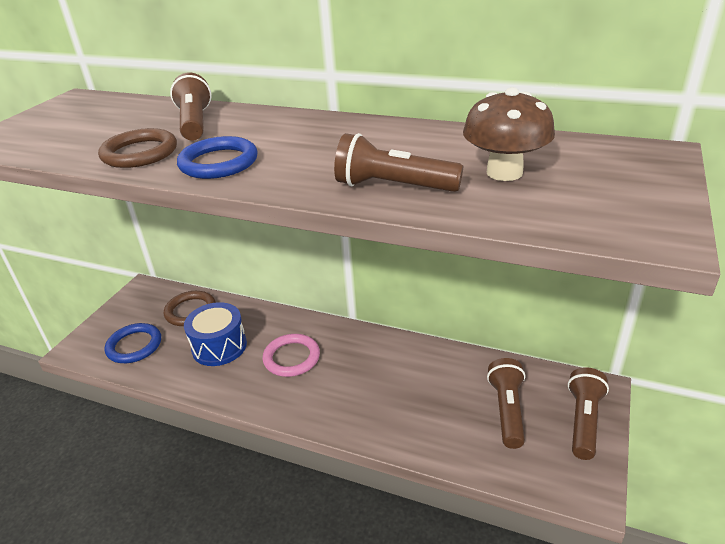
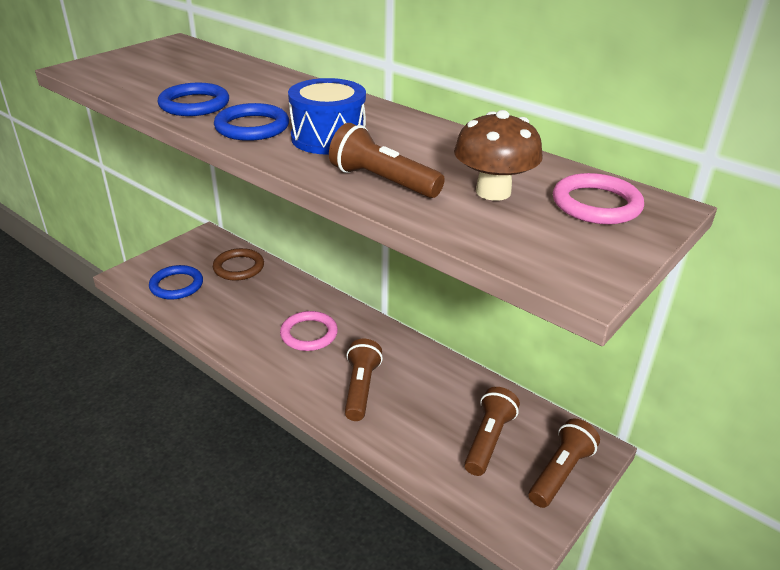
camera: 15 degrees right, 0 degrees up
brown ring [98,128,177,168] -> blue ring [157,83,229,116]
brown flashlight [170,73,212,141] -> brown flashlight moved to [345,339,383,421]
blue drum [184,302,247,366] -> blue drum moved to [288,78,366,155]
none -> pink ring [553,173,644,224]

